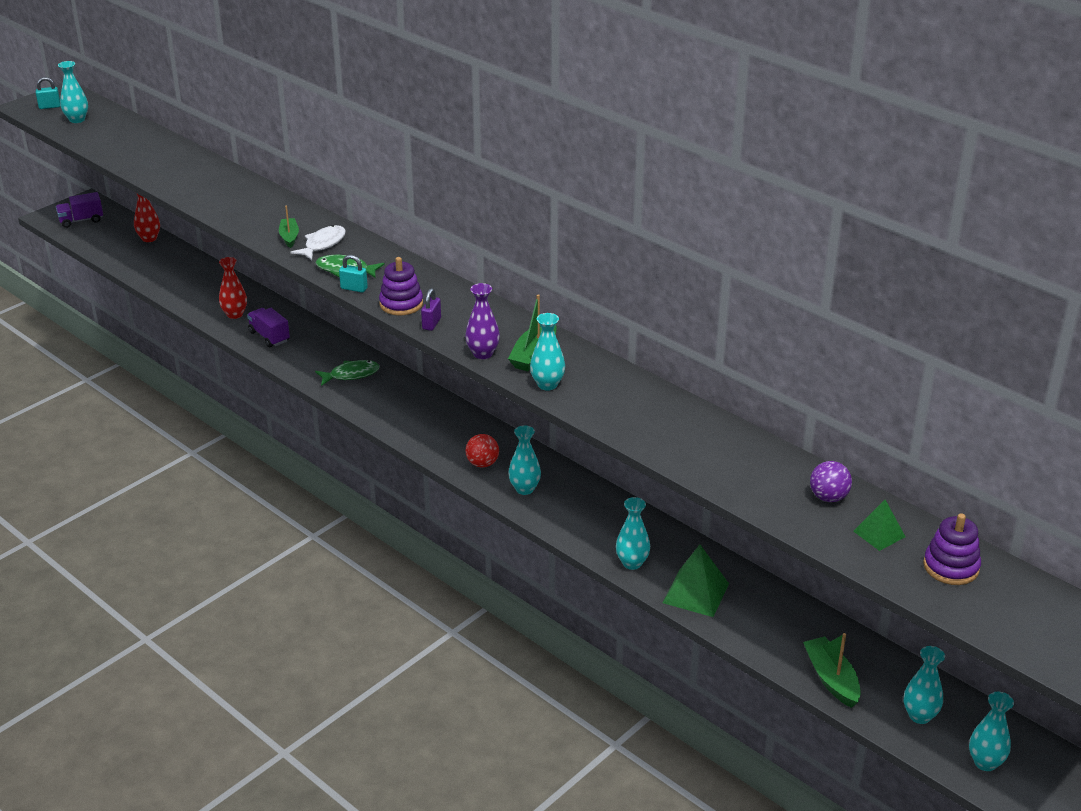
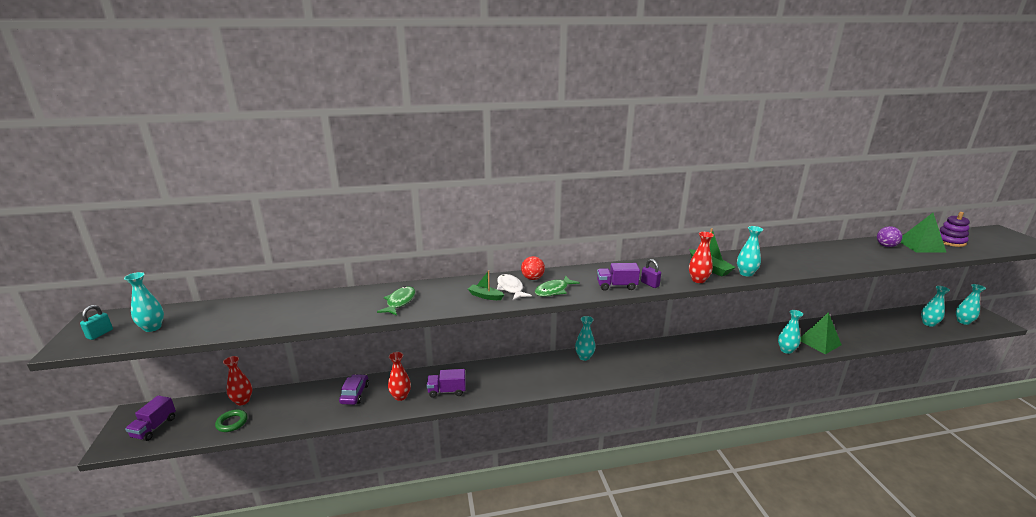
camera: 55 degrees left, 10 degrees down
green fish [315,360,380,386] -> green fish moved to [377,286,416,316]
turquoise padlock [339,255,368,293] -> none
purple stacking toy [379,257,423,316] -> purple truck [597,263,640,291]
purple vase [465,283,500,359] -> red vase [689,232,714,283]
red ball [466,434,499,468] -> red ball moved to [521,256,545,280]
turquoise vase [508,425,541,495] -> turquoise vase moved to [575,316,595,361]
green boat [803,633,861,708] -> none
green pyramid [853,500,906,551] -> green pyramid [900,213,946,253], size x1.64
none -> green ring [215,410,248,432]
none -> purple car [339,374,369,405]

